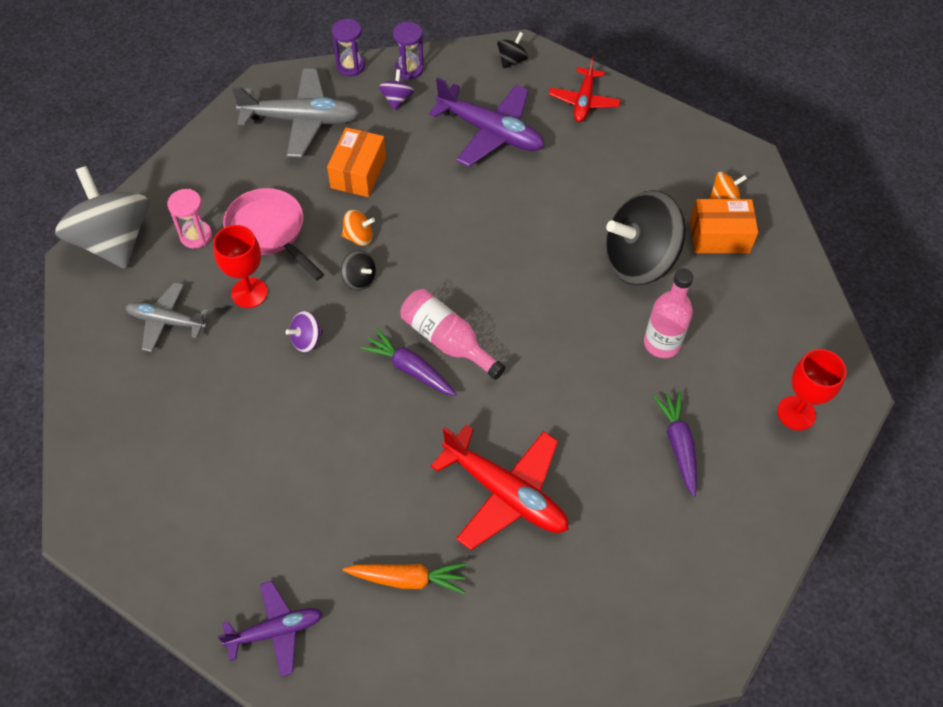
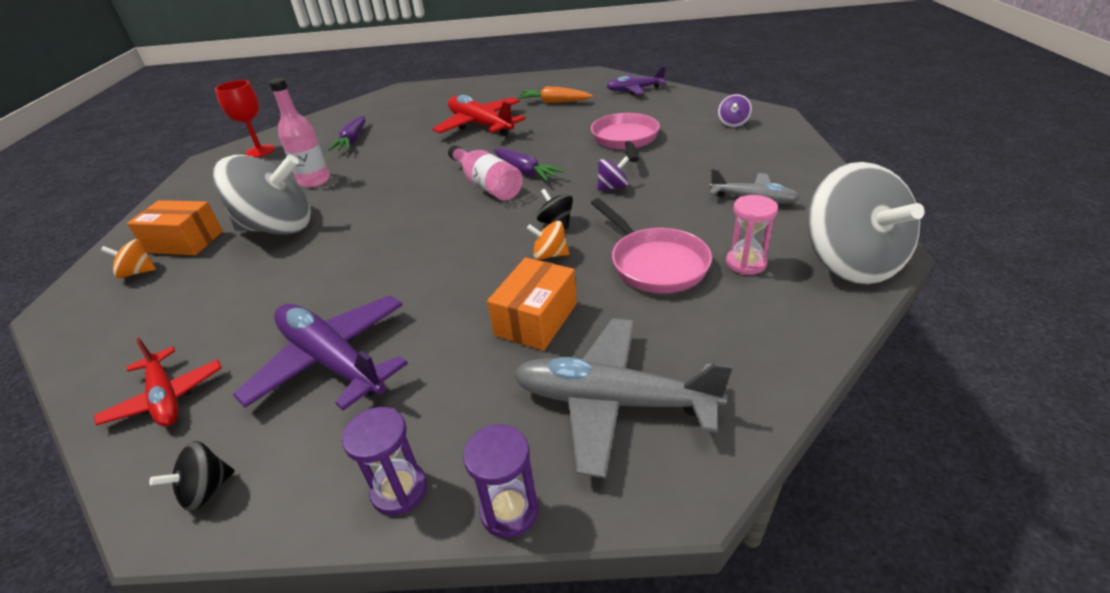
camera: 165 degrees left, 20 degrees down
red goblet [213,225,268,308] -> none
purple spinning top [379,69,414,110] -> purple spinning top moved to [718,94,752,127]
red plane [549,56,620,122] -> red plane turned 120 degrees clockwise [94,338,222,427]
black spinning top [606,190,686,285] -> grey spinning top [213,155,311,235]
none -> pink pan [591,113,660,162]

